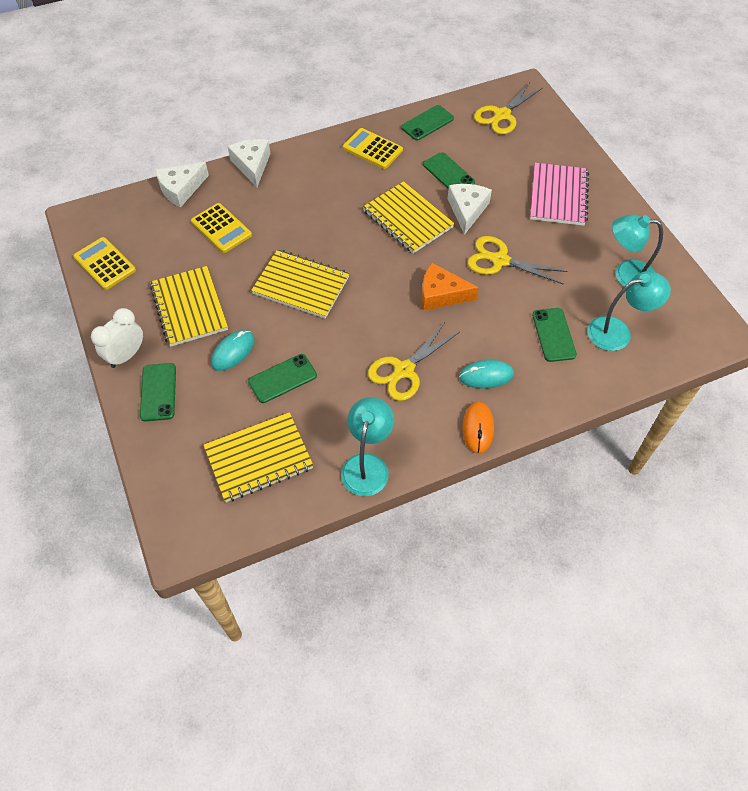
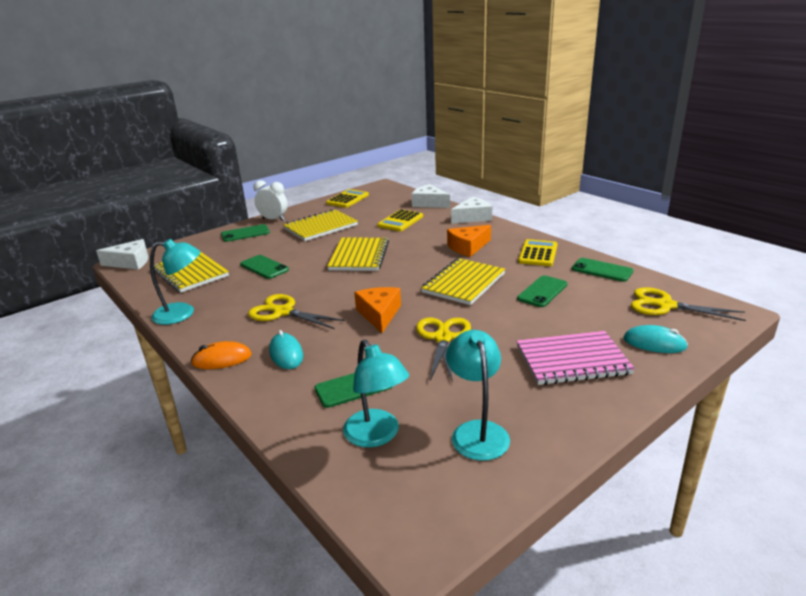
camera: 75 degrees right, 30 degrees down
turquoise mouse [211,330,255,371] -> turquoise mouse moved to [623,325,688,353]
white cheese [447,184,492,235] -> white cheese moved to [96,239,149,270]
none -> orange cheese [447,225,491,257]

